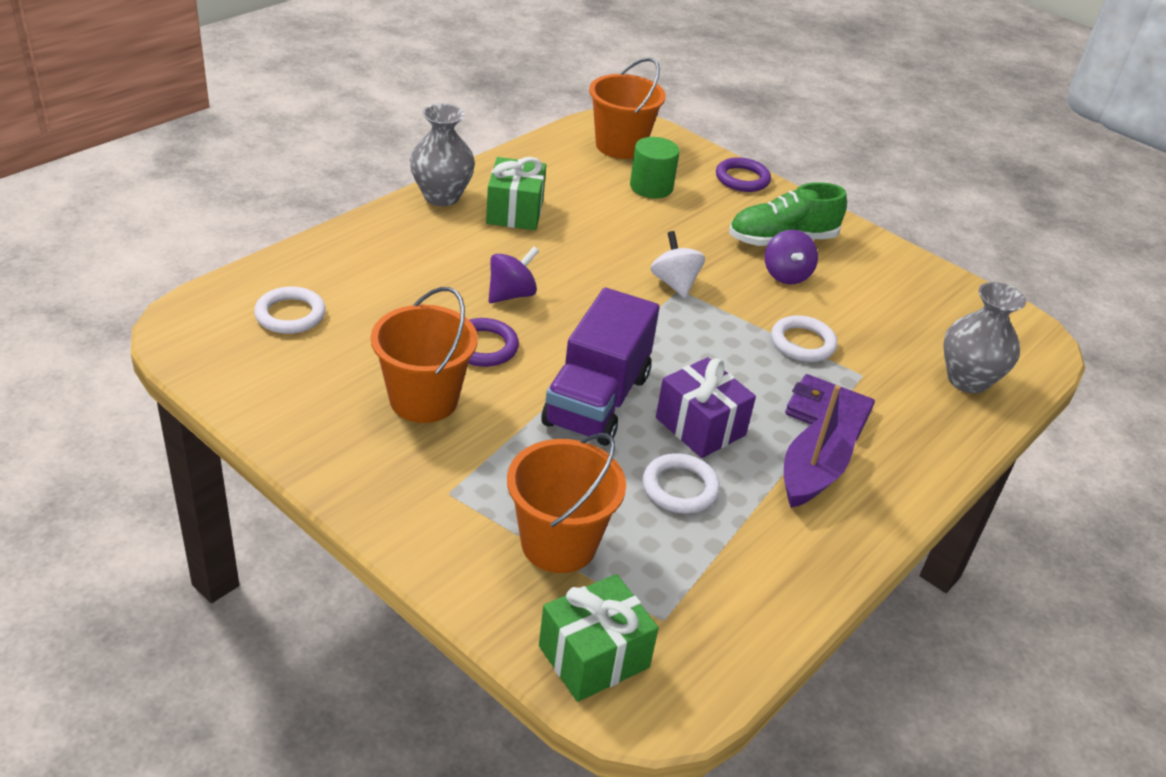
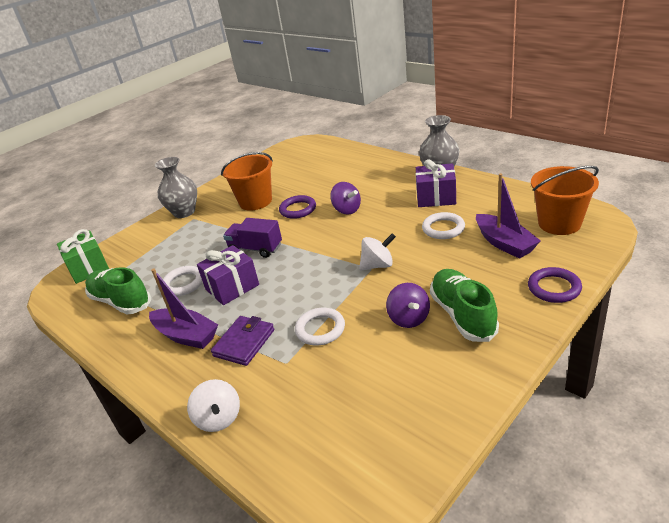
camera: 100 degrees right, 5 degrees down
white ring [254,286,326,334] -> white ring moved to [422,212,465,239]
green gift [486,157,546,230] -> purple gift [416,159,456,207]
orange bucket [507,433,626,573] -> none
purple truck [542,288,659,446] -> purple truck [223,218,282,258], size x0.64
green cylinder [630,137,680,198] -> purple boat [476,173,541,259]
purple spinning top [765,230,818,284] -> purple spinning top turned 105 degrees counterclockwise [386,283,430,328]
grey vase [944,282,1026,394] -> grey vase moved to [155,157,197,218]
none -> green shoe [85,267,151,314]
none -> white spinning top [187,379,240,432]

